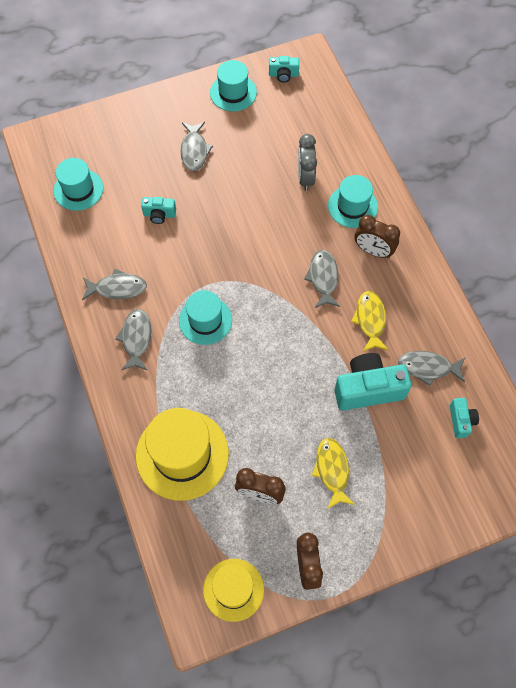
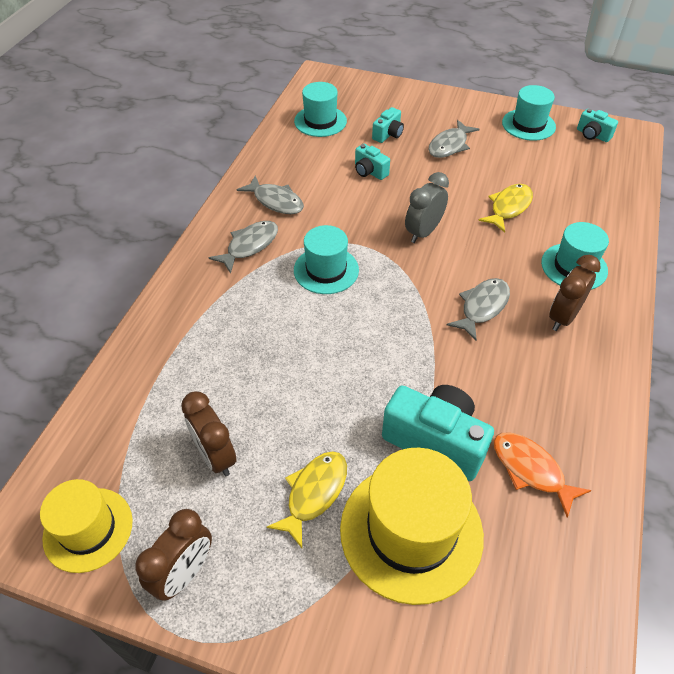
camera: 40 degrees right, 15 degrees down
yellow hat [136,408,229,501] -> yellow hat moved to [340,448,484,605]
grey clock [298,134,317,191] -> grey clock moved to [405,172,449,243]
yellow fish [351,291,389,351] -> yellow fish moved to [478,184,533,233]
brown clock [355,215,400,258] -> brown clock turned 60 degrees clockwise [549,255,601,331]
grey fish [398,351,465,386] -> orange fish [494,433,592,518]
turquoise camera [450,398,479,438] -> turquoise camera moved to [372,107,404,143]

